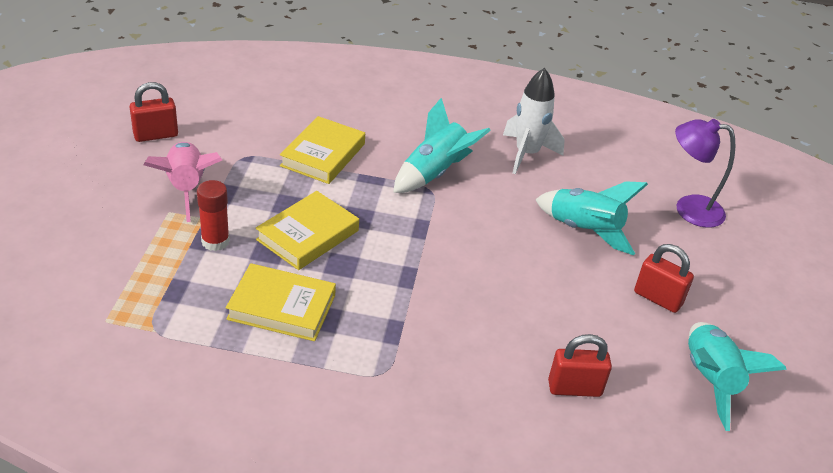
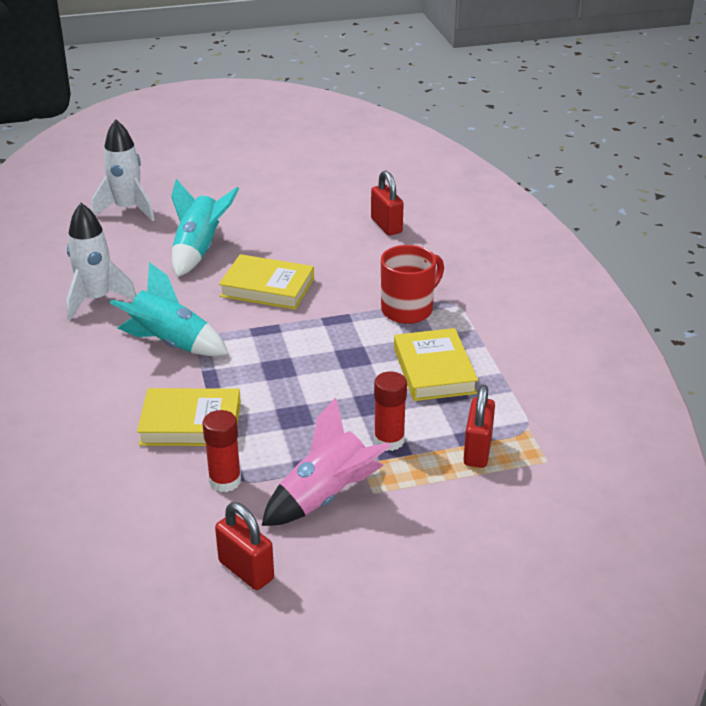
camera: 110 degrees left, 5 degrees down
yellow book [256,191,359,270] -> yellow book moved to [219,254,314,310]
red padlock [634,244,694,313] -> red padlock moved to [463,385,495,468]
purple lamp [675,119,736,228] -> white rocket [92,119,155,221]
turquoise rocket [688,322,787,431] -> none
none -> red glue stick [203,410,241,492]
none -> red mug [381,245,444,324]

